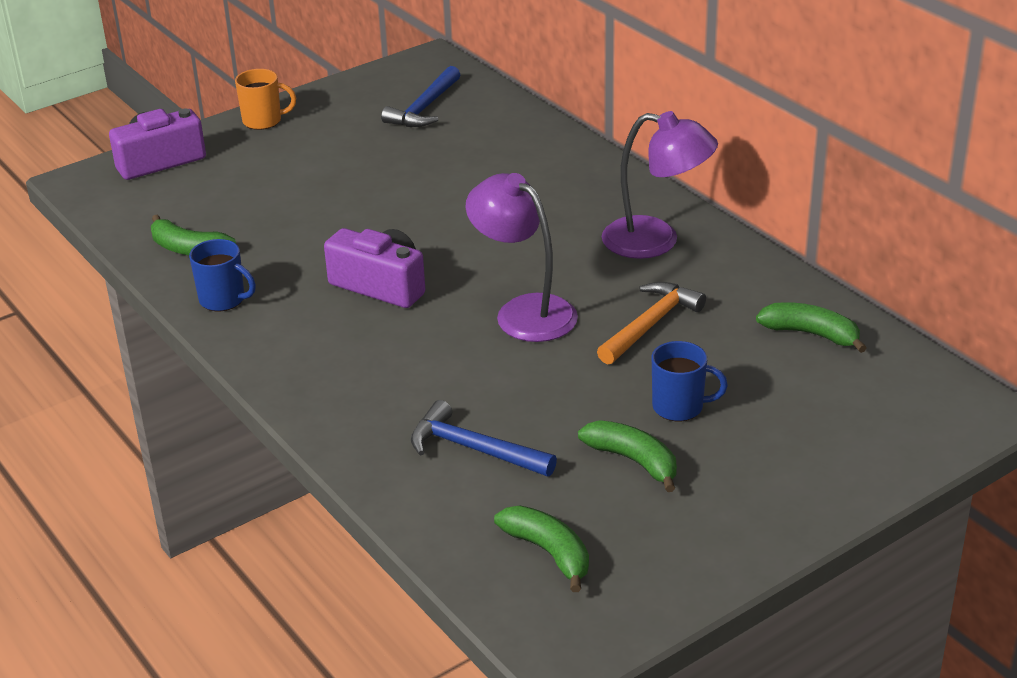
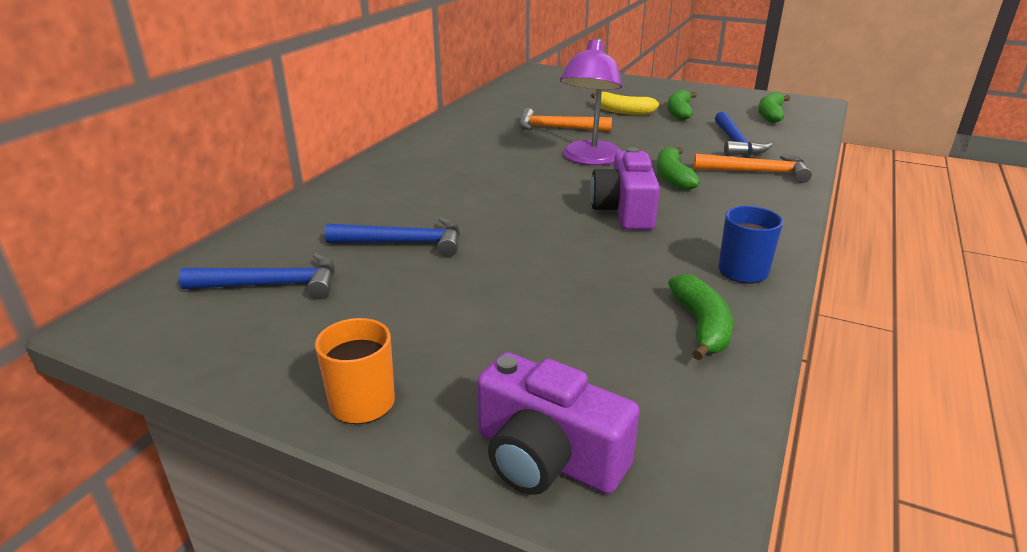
camera: 120 degrees left, 5 degrees down
purple lamp [602,111,718,259] -> none
blue mug [652,341,728,421] -> yellow banana [591,92,659,115]
green banana [756,302,867,353] -> green banana moved to [657,147,700,190]
none -> blue hammer [324,217,460,257]
none -> orange hammer [694,154,812,183]

